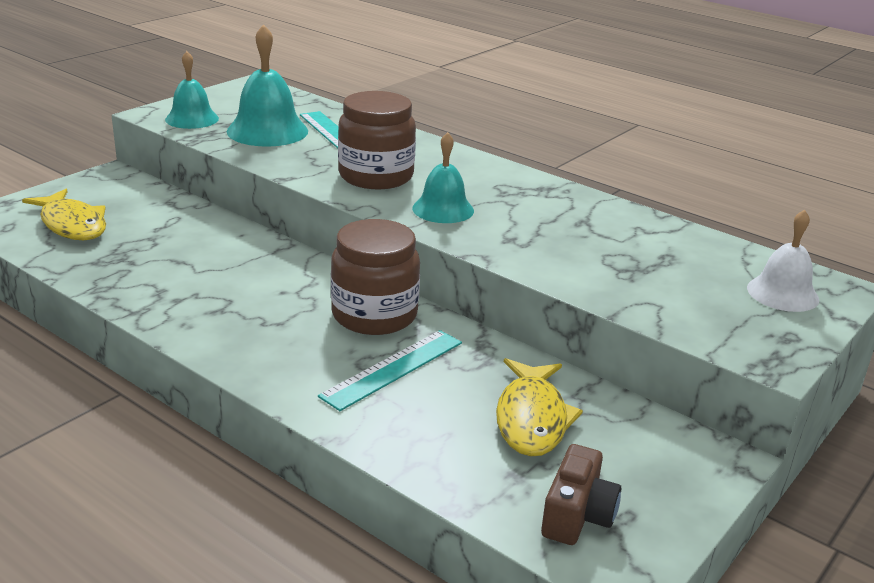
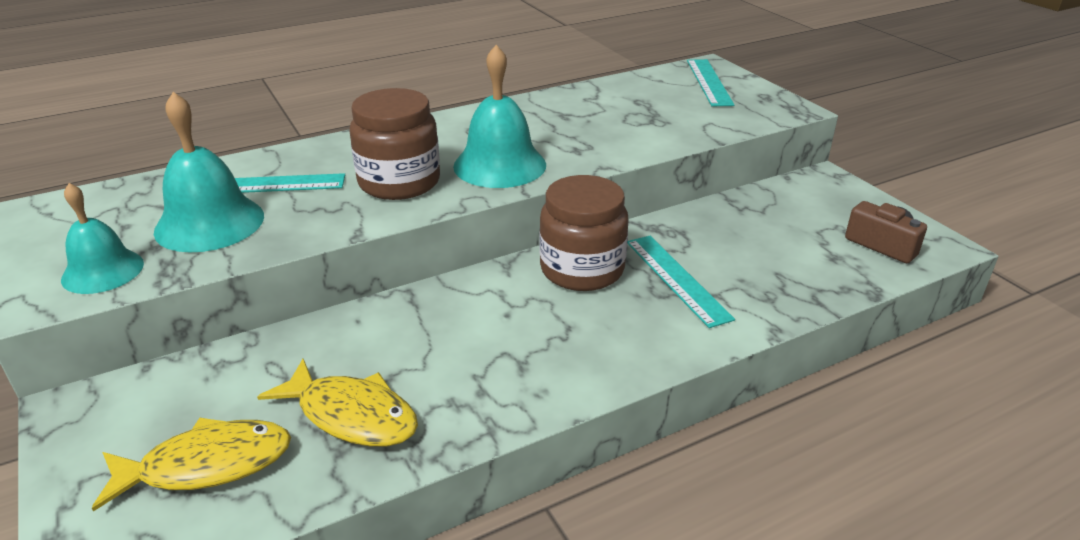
camera: 65 degrees left, 5 degrees up
turquoise bell [412,132,474,223] -> turquoise bell [453,45,546,188], size x1.51
yellow fish [496,358,583,456] -> yellow fish moved to [257,359,418,447]
white bell [747,210,819,312] -> turquoise ruler [687,59,735,106]

